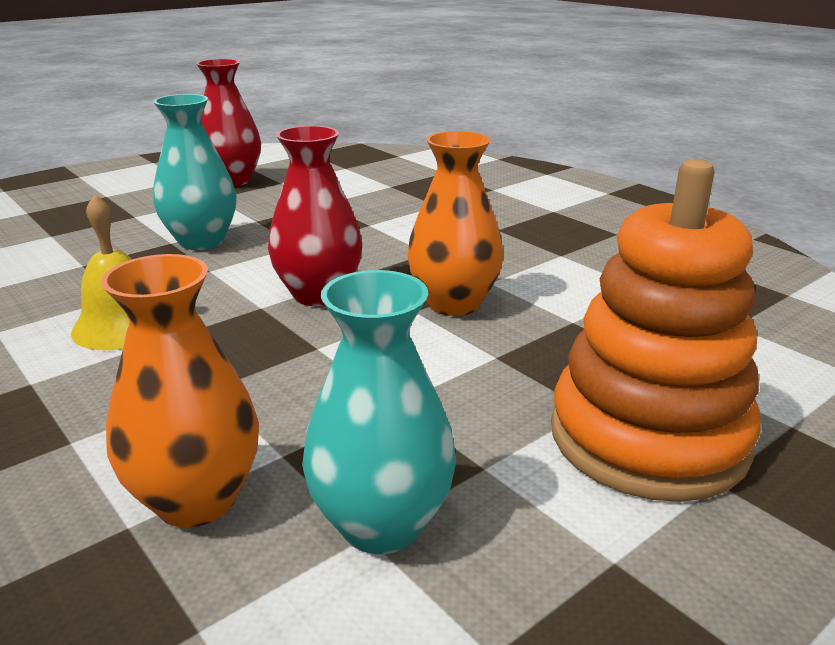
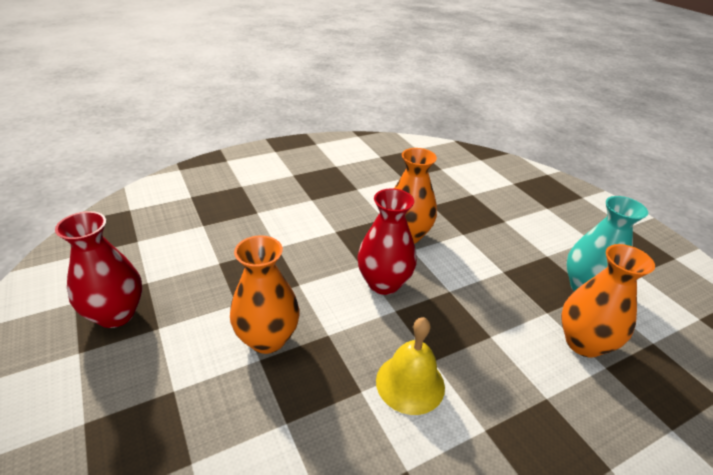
camera: 80 degrees left, 10 degrees up
turquoise vase [153,94,236,250] -> orange vase [230,235,300,354]
orange stacking toy [551,159,760,502] -> none

